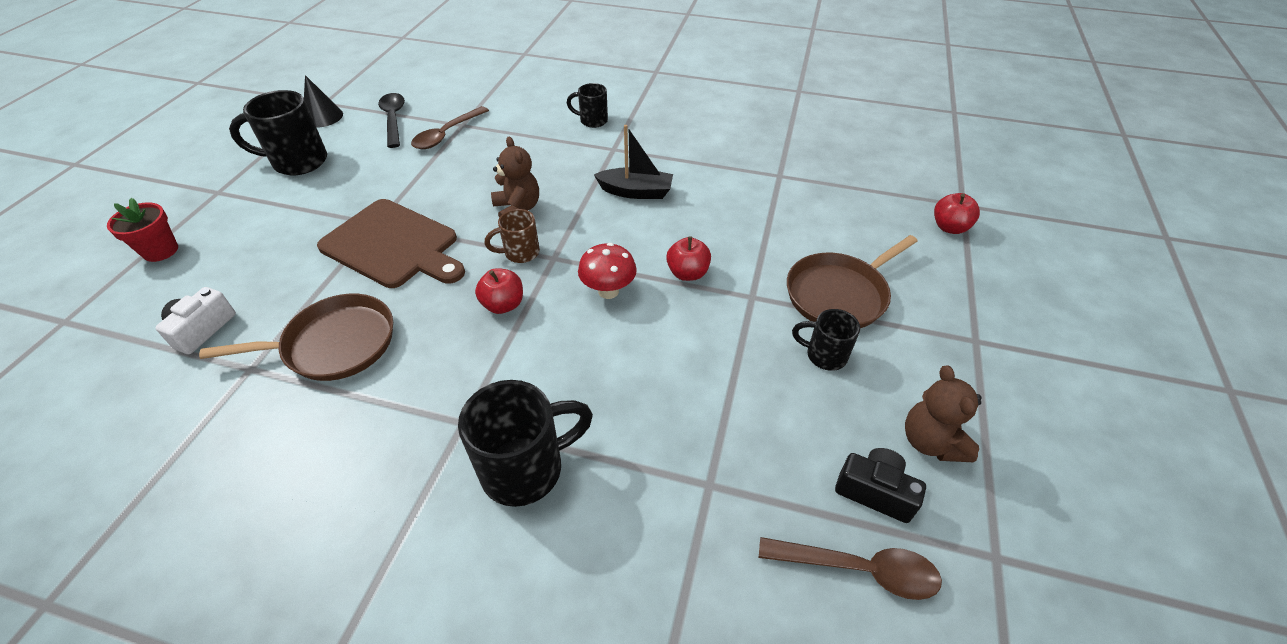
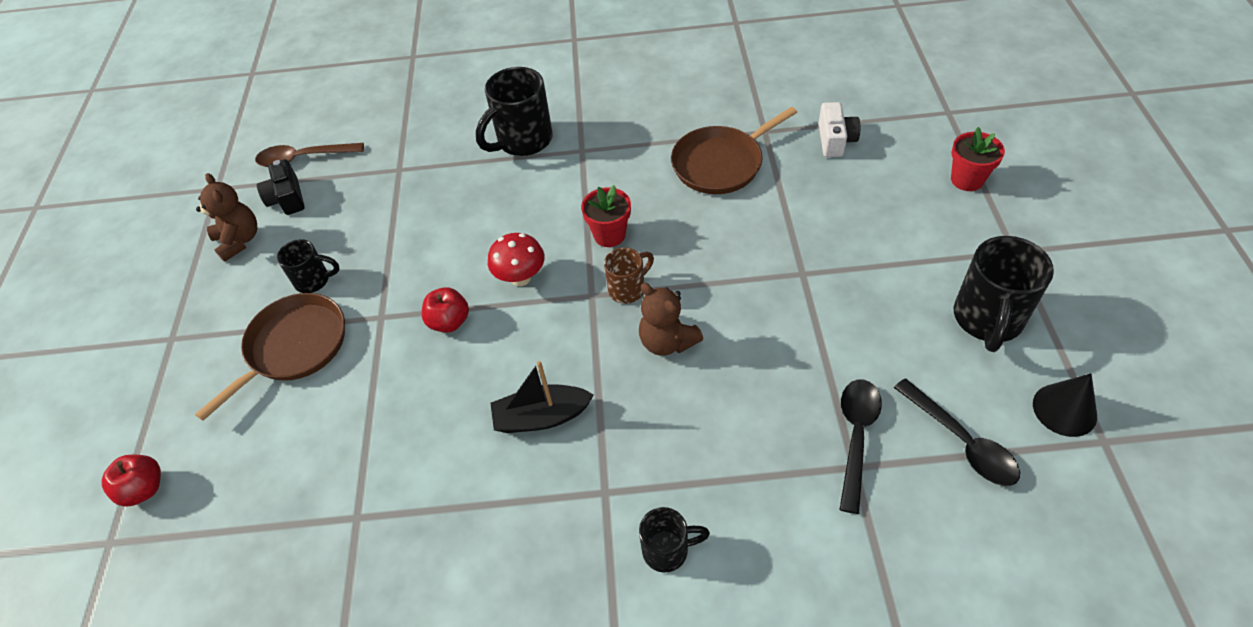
camera: 165 degrees right, 5 degrees up
black mug [229,90,327,175] -> black mug turned 135 degrees clockwise [954,236,1054,352]
brown cutting board [317,199,465,288] -> none
brown spoon [411,106,489,149] -> black spoon [840,380,882,514]
red apple [475,268,523,314] -> red flower pot [581,185,631,247]
black camera [835,448,926,523] -> black camera turned 60 degrees clockwise [257,159,305,215]

